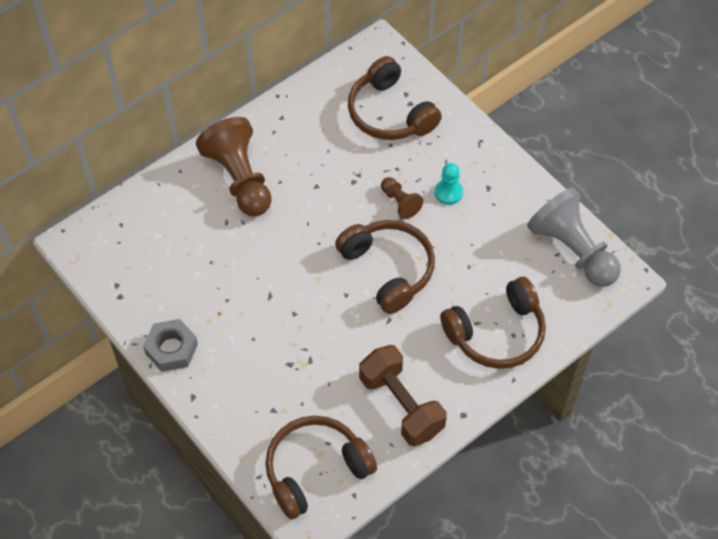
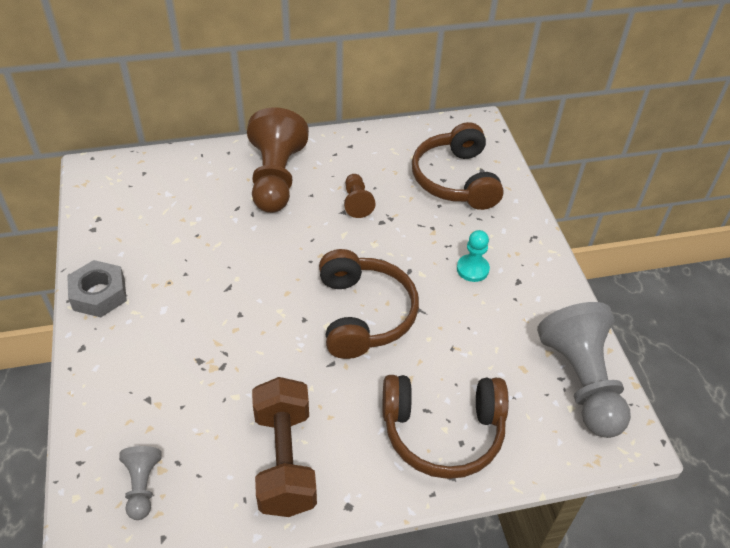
camera: 25 degrees right, 10 degrees down
brown headphones [265,416,377,519] -> grey pawn [119,446,162,520]
brown pawn [381,177,423,219] -> brown pawn moved to [344,174,375,218]

